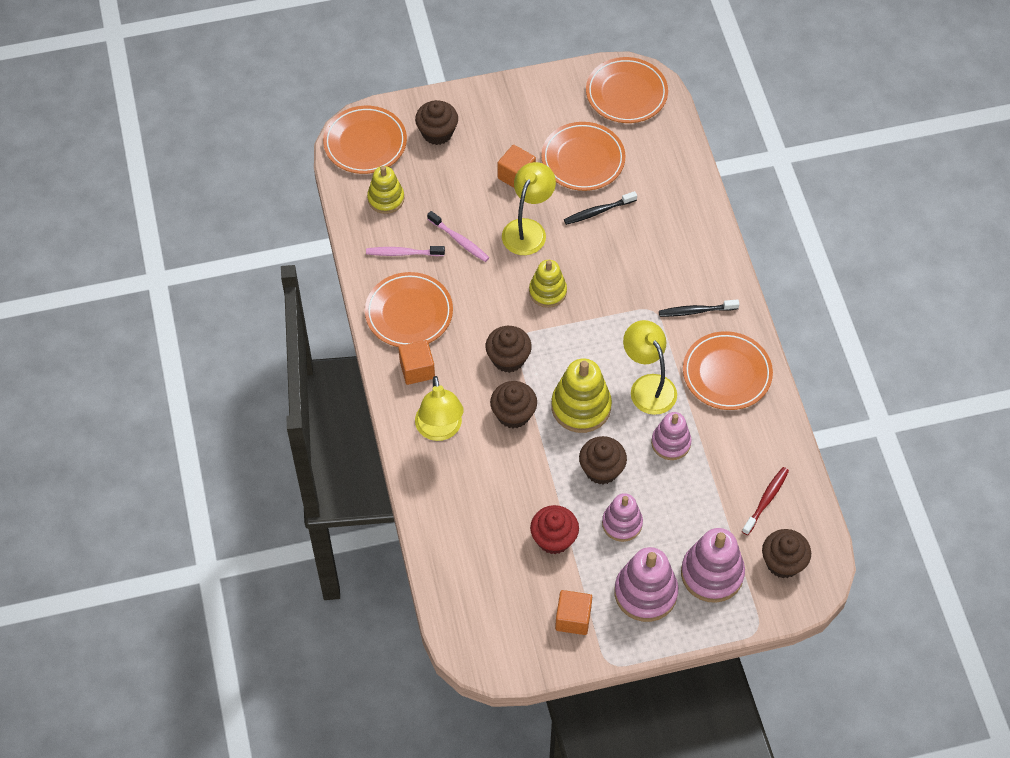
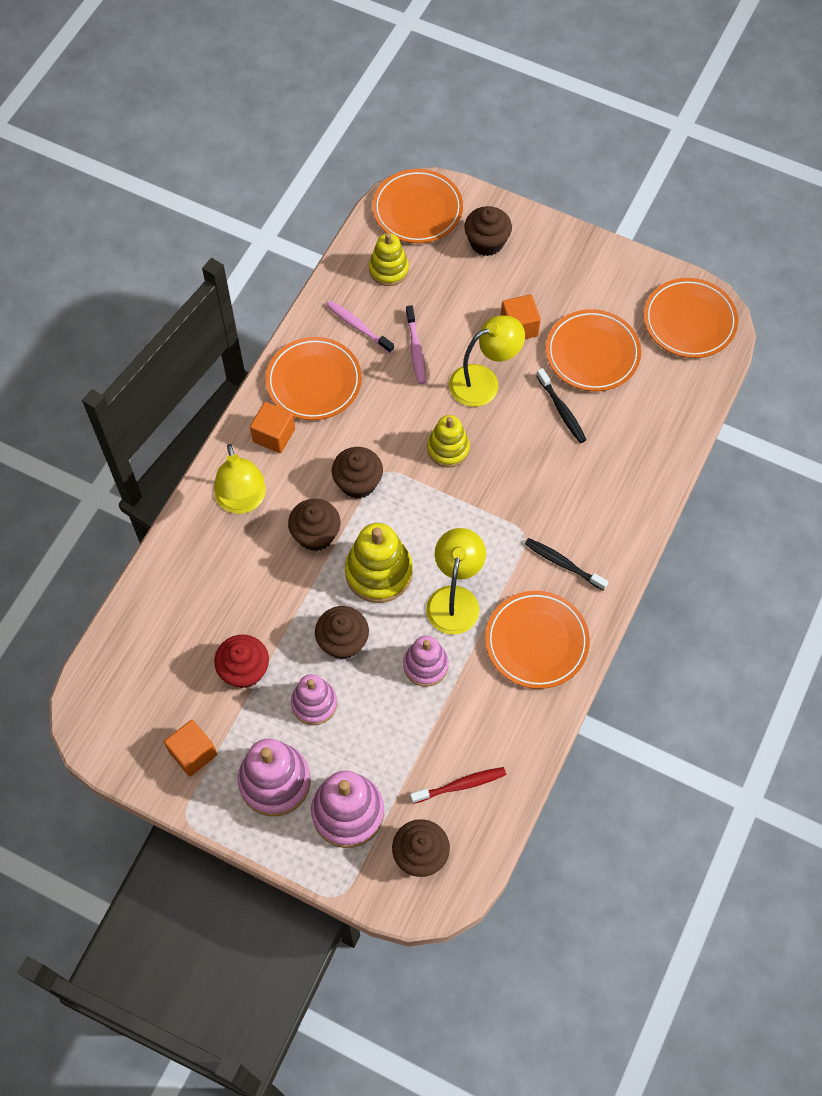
camera: 40 degrees right, 5 degrees up
yellow lamp [415,376,464,441] -> yellow lamp turned 45 degrees counterclockwise [214,444,266,514]
black toothbrush [564,191,637,225] -> black toothbrush turned 135 degrees counterclockwise [536,368,586,443]

